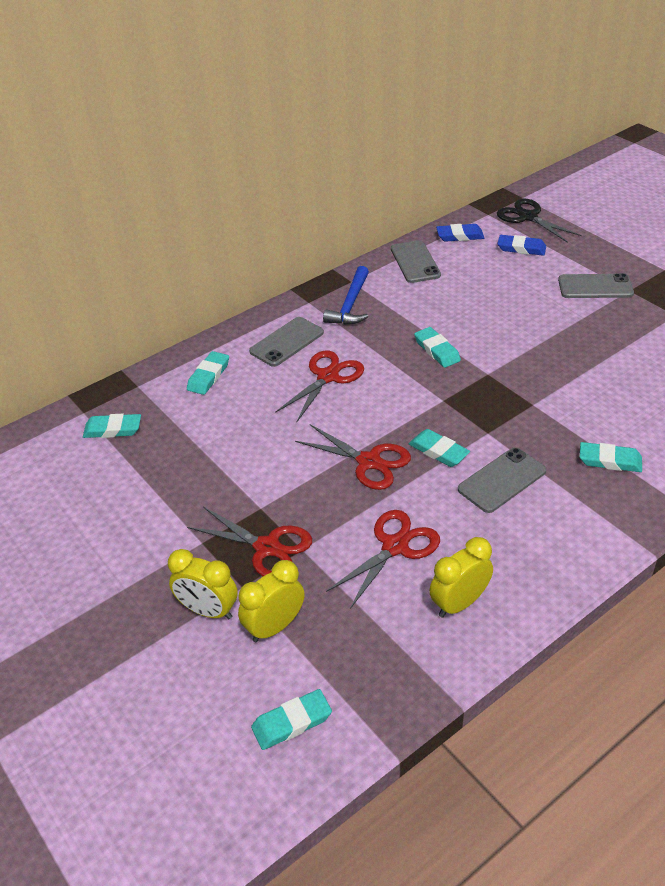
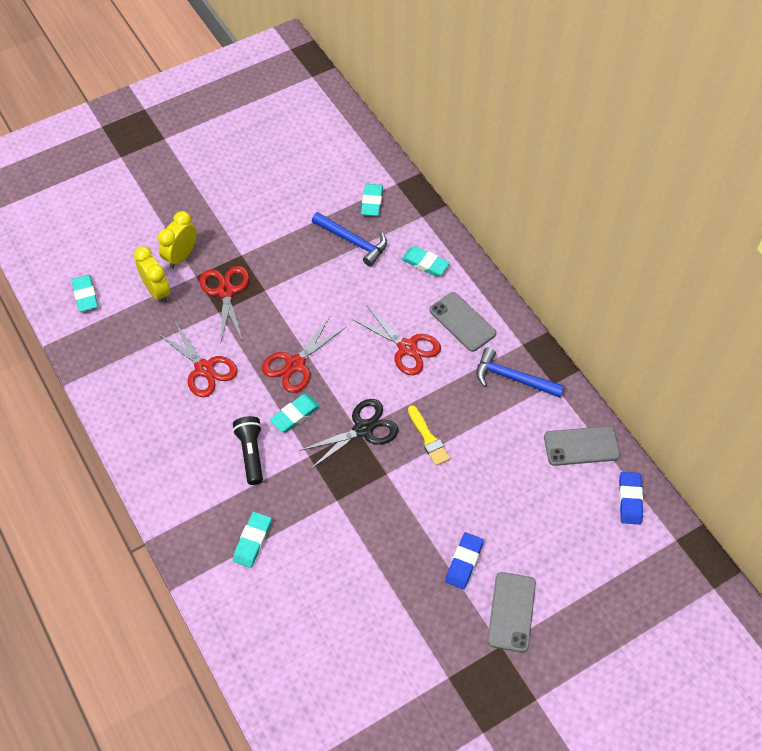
camera: 95 degrees right, 15 degrees up
red scissors [187,507,312,576] -> red scissors turned 135 degrees clockwise [200,266,249,341]
turquoise eraser [414,327,461,368] -> yellow brush [408,405,450,466]
yellow clock [429,537,493,618] -> none
grey phone [458,448,546,513] -> black flashlight [233,416,263,485]
black scissors [497,199,582,243] -> black scissors moved to [299,399,398,469]
blue eraser [497,235,546,256] -> blue eraser moved to [445,532,484,589]
none -> blue hammer [312,212,387,266]

